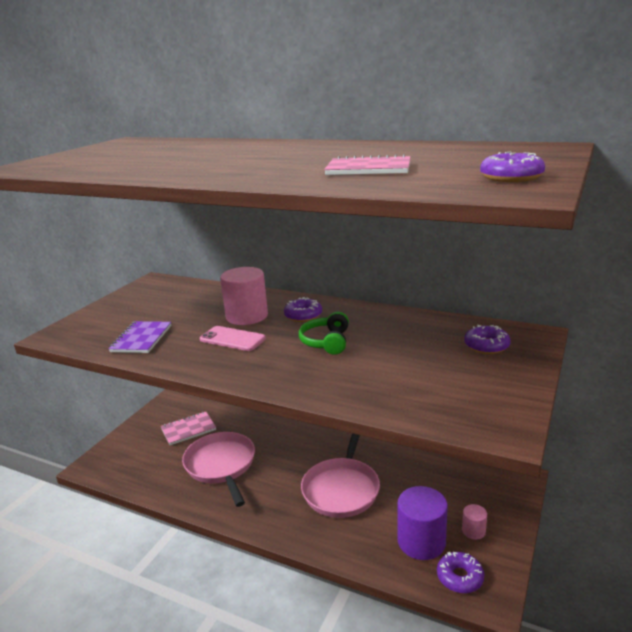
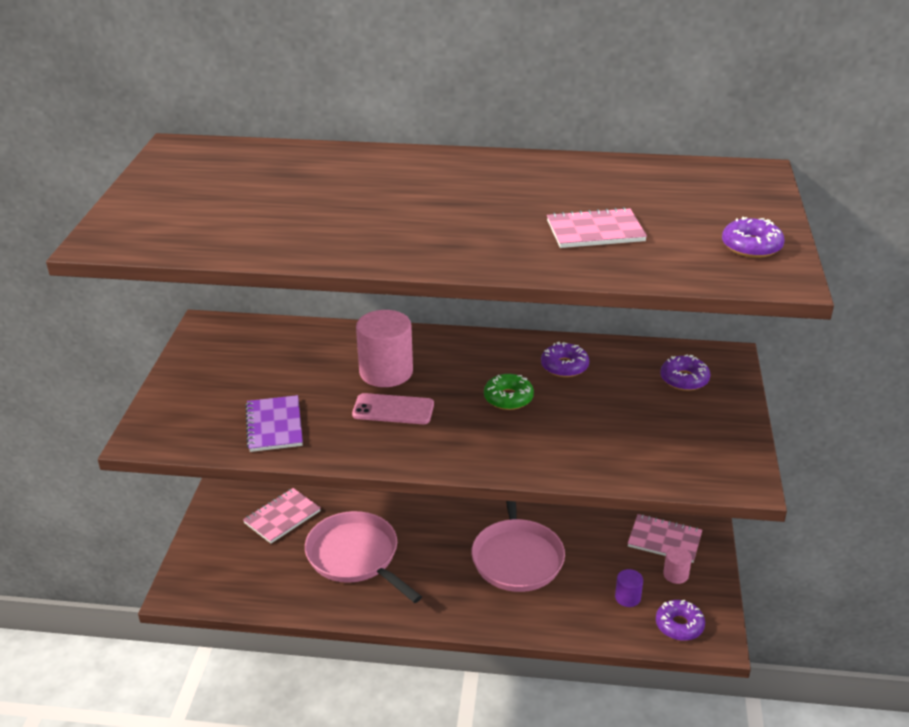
camera: 20 degrees left, 10 degrees up
purple donut [284,297,322,322] -> purple donut moved to [541,342,589,377]
green headphones [299,312,349,355] -> green donut [484,374,534,410]
purple cylinder [397,486,448,560] -> purple cylinder [615,569,643,607], size x0.49
none -> pink notebook [628,514,702,563]

